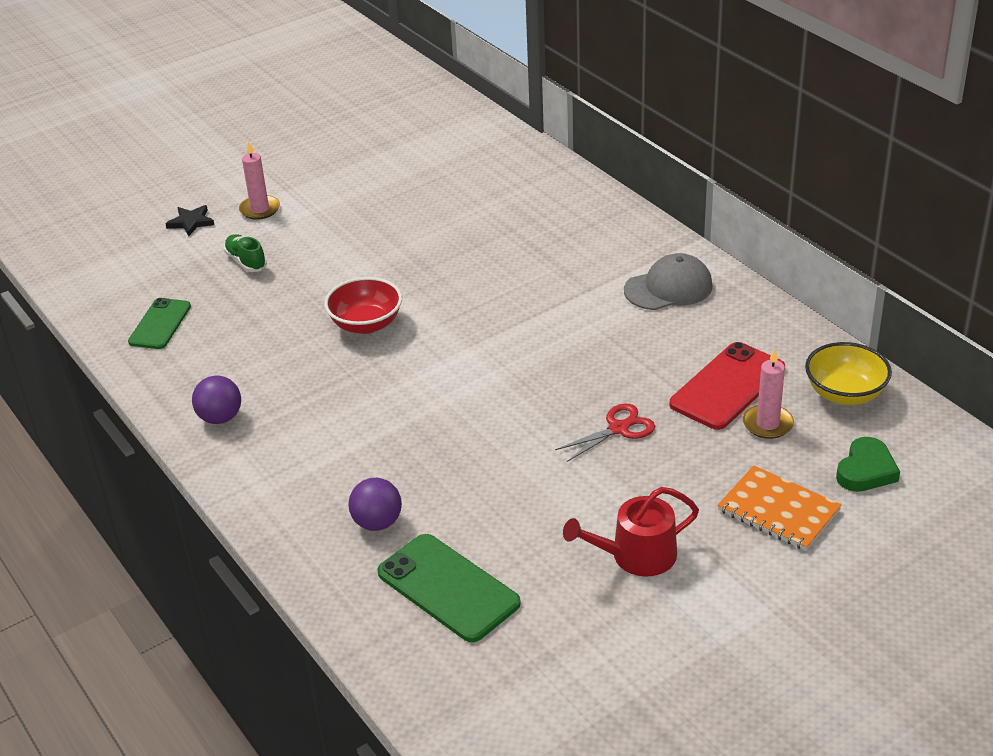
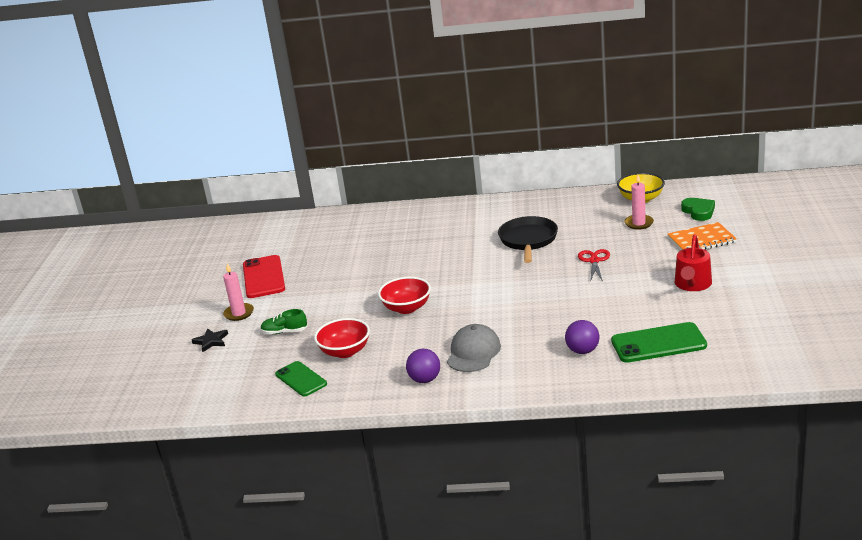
camera: 50 degrees left, 10 degrees down
grey cap [624,253,713,310] -> grey cap moved to [447,324,501,372]
red phone [669,342,785,430] -> red phone moved to [243,255,285,298]
none -> red bowl [314,318,370,358]
none -> black pan [498,216,558,263]

